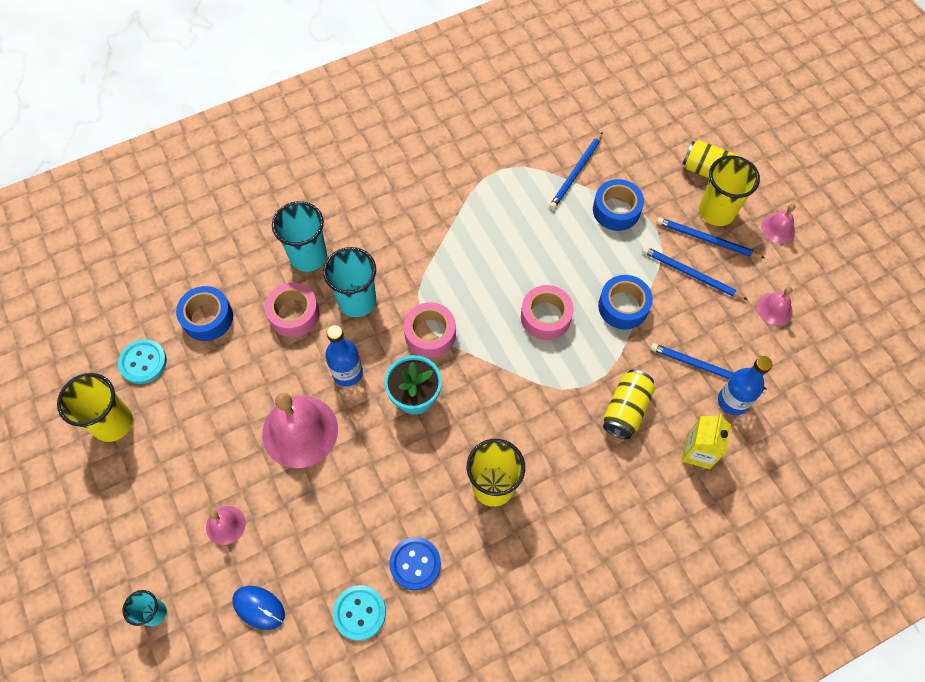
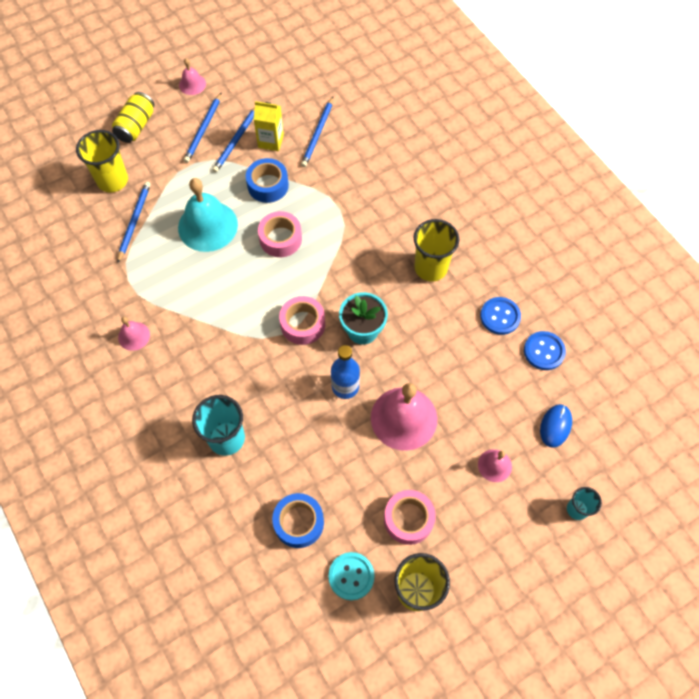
camera: 95 degrees left, 0 degrees up
pink tape [265,282,319,337] -> pink tape moved to [384,490,436,545]
turquoise cup [323,247,376,317] -> none
turquoise button [333,585,386,641] -> blue button [524,331,566,370]
blue pencil [549,132,603,210] -> blue pencil turned 105 degrees counterclockwise [118,182,151,263]
blue tape [593,179,644,231] -> none
yellow can [603,370,655,440] -> none
yellow carton [681,414,731,469] -> yellow carton moved to [253,101,284,151]
yellow cup [699,155,760,226] -> yellow cup moved to [76,130,128,192]
blue bottle [718,356,773,415] -> none
pink bell [757,286,793,325] -> pink bell moved to [118,317,150,351]
none -> turquoise bell [178,178,238,252]

